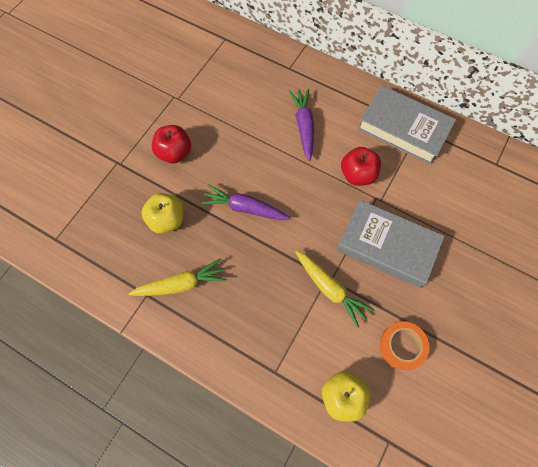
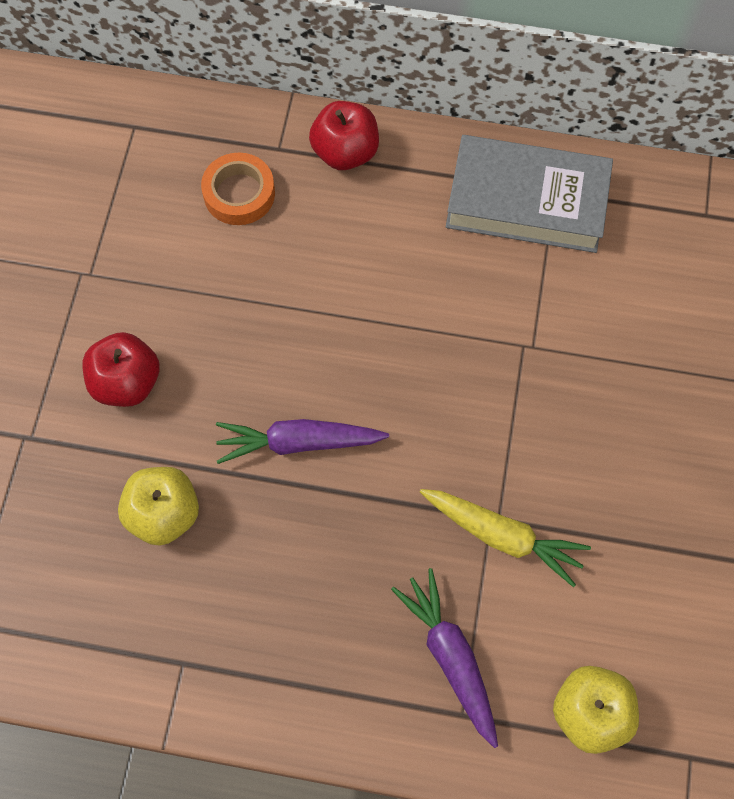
camera: 20 degrees left, 0 degrees up
yellow carrot [128,258,227,296] -> none
purple carrot [289,88,314,161] -> purple carrot moved to [391,568,498,748]
grey book [337,200,445,288] -> none
red apple [341,147,381,186] -> red apple moved to [309,101,379,170]
orange tape [380,321,430,370] -> orange tape moved to [201,153,275,225]

